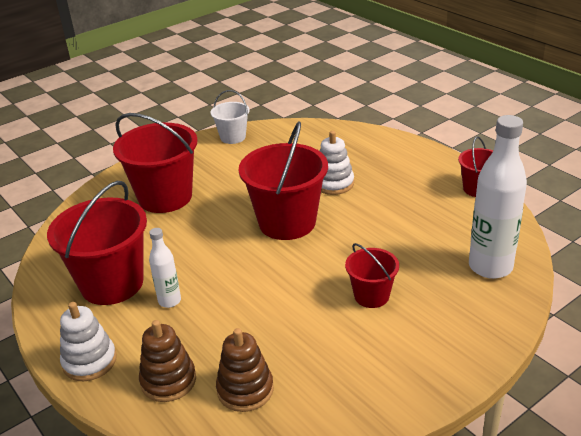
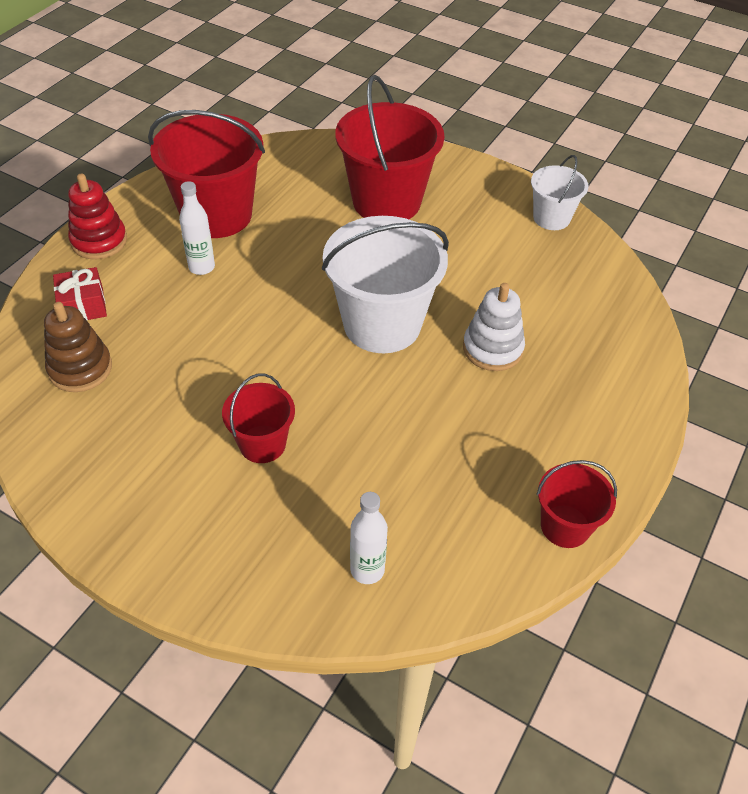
camera: 65 degrees right, 15 degrees up
white stacking toy [60,302,117,381] -> red stacking toy [68,174,127,259]
brown stacking toy [139,320,196,402] -> red gift [53,267,107,320]
red bucket [239,121,328,240] -> white bucket [322,216,449,353]
white bottle [469,115,527,279] -> white bottle [350,492,388,584], size x0.52

